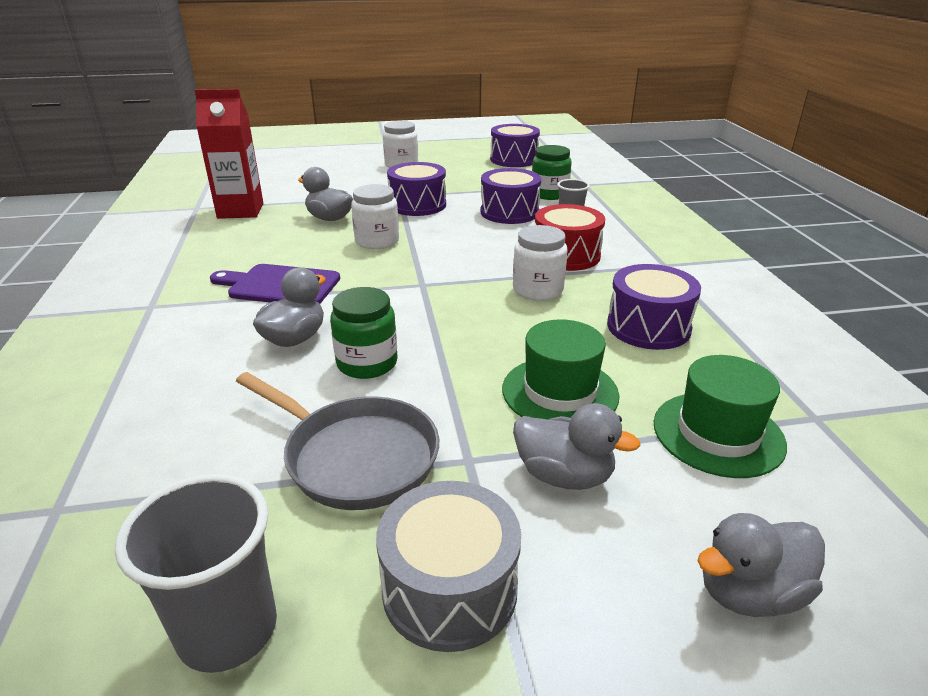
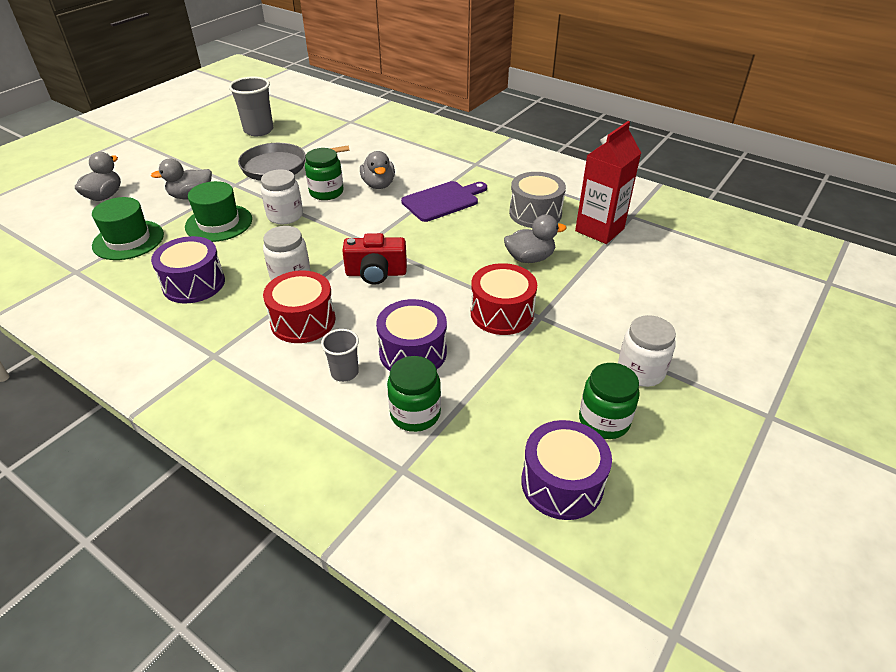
camera: 135 degrees right, 10 degrees up
white jar [351,184,399,249] -> white jar moved to [261,169,303,224]
grey drum [376,481,521,652] -> grey drum moved to [509,172,566,228]
purple drum [387,162,446,216] -> red drum [471,263,537,335]
none -> red camera [342,233,407,285]
none -> green jar [579,363,640,439]

